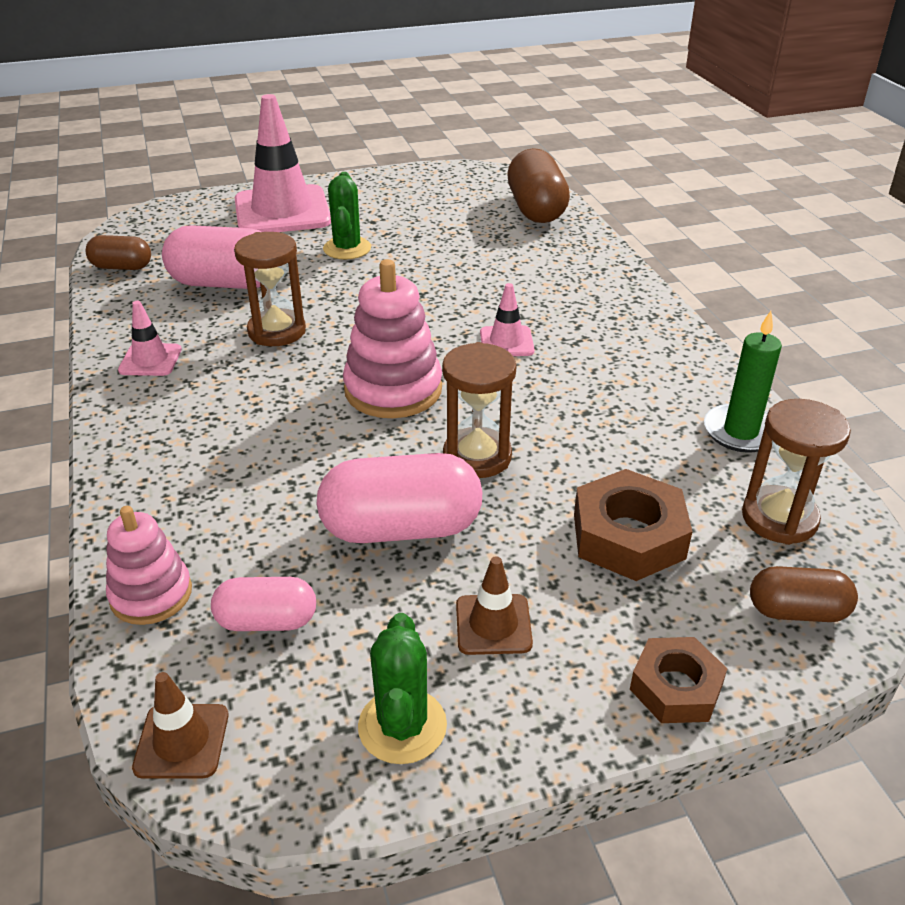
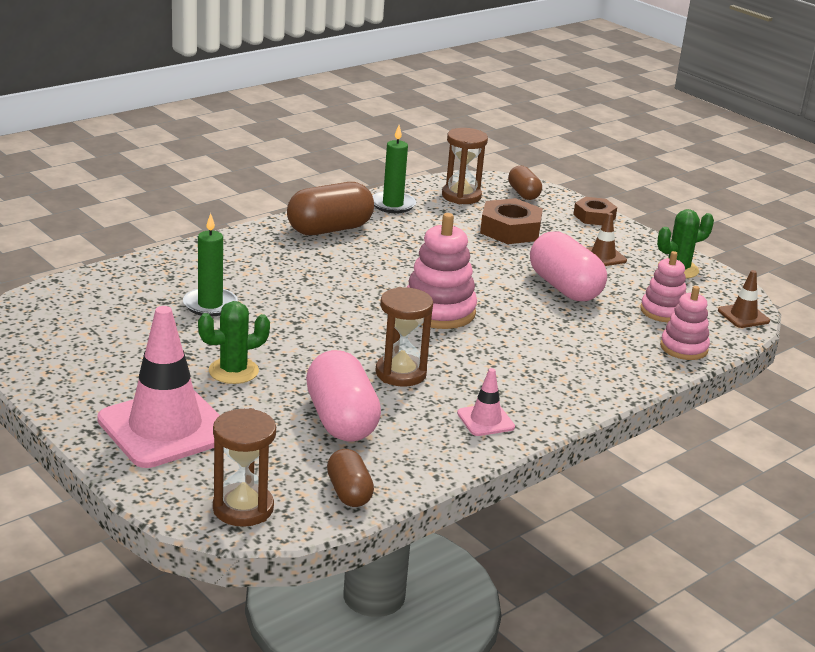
camera: 115 degrees left, 10 degrees down
pink capsule [211,577,316,631] -> pink stacking toy [640,251,686,322]
brown hourglass [442,342,517,478] -> brown hourglass moved to [213,408,276,527]
pink traffic cone [480,283,535,356] -> none
brown capsule [507,148,570,223] -> brown capsule moved to [287,182,374,235]
none -> green candle [183,213,238,316]

